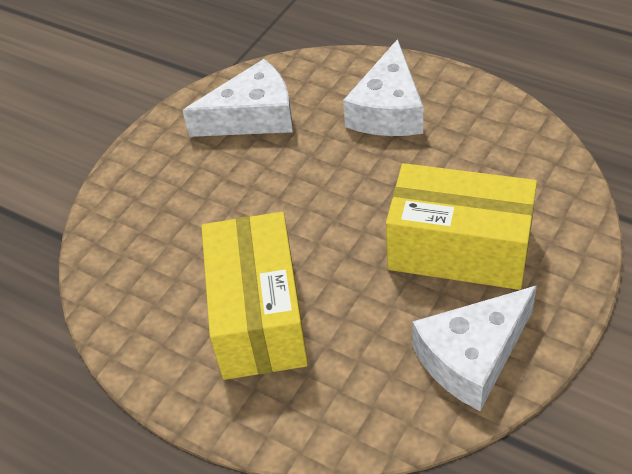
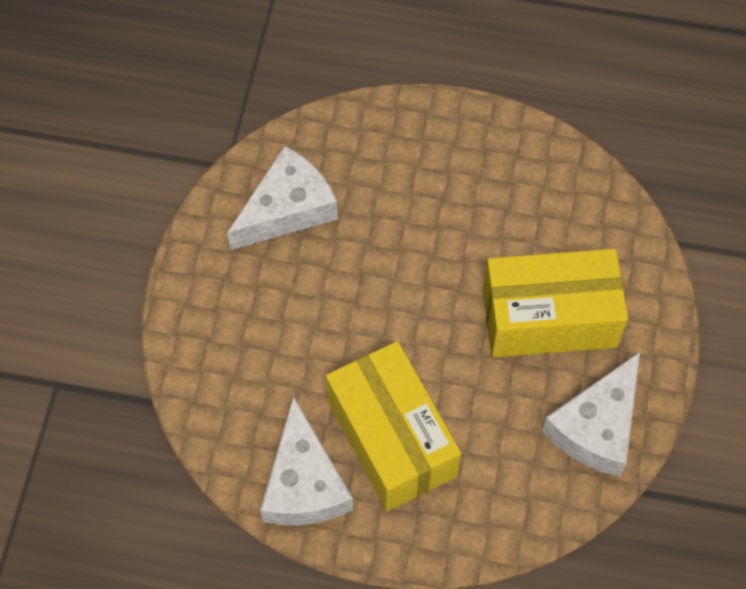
camera: 25 degrees left, 15 degrees up
white cheese [343,39,423,136] -> white cheese moved to [260,396,353,525]

